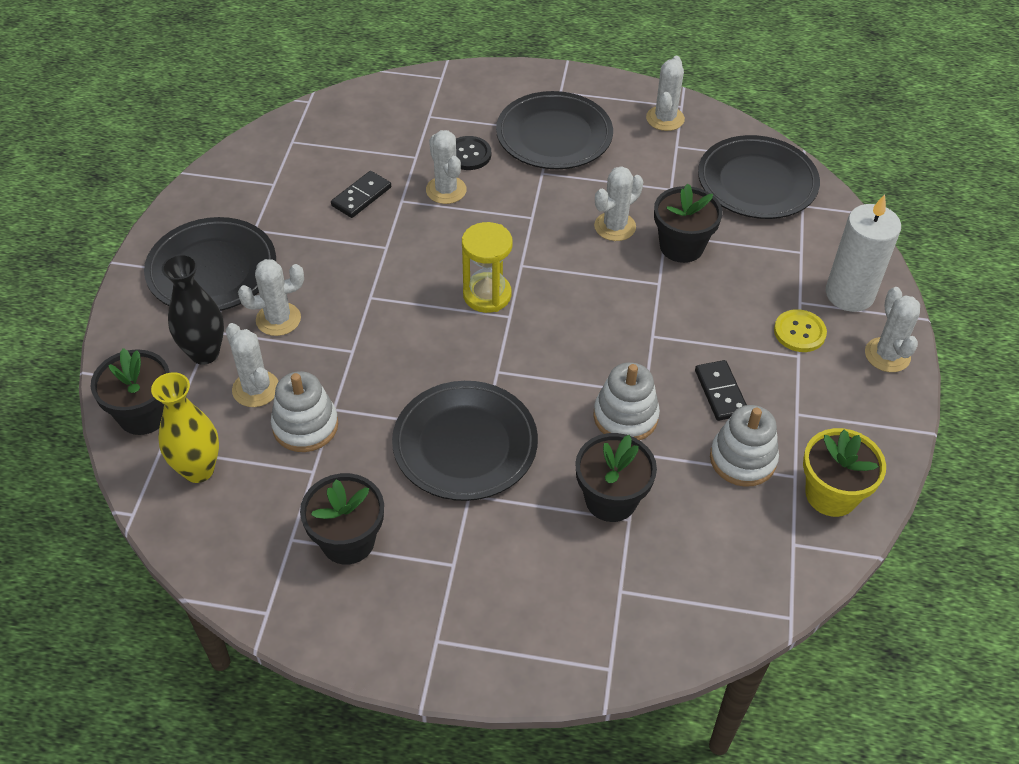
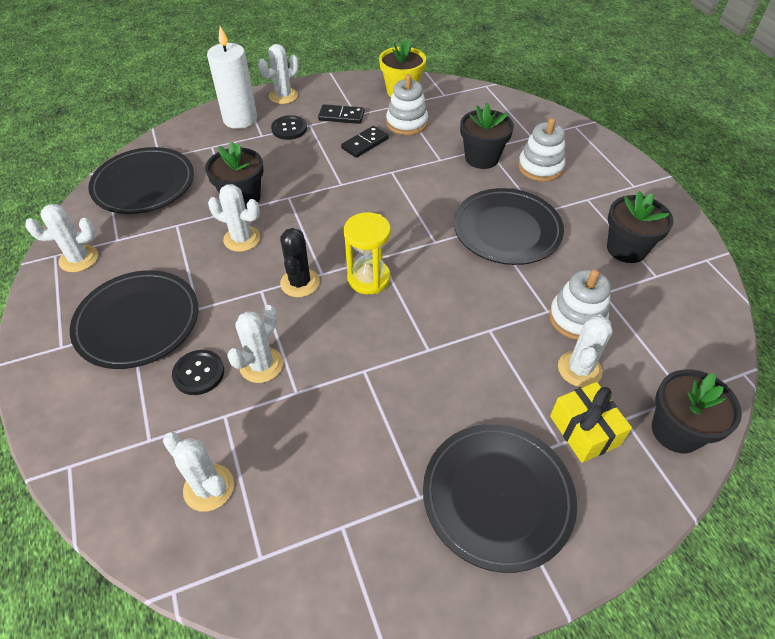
camera: 120 degrees left, 0 degrees up
yellow vase [151,372,219,483] -> none
black vase [162,254,224,365] -> yellow gift [550,382,632,463]
white cactus [238,259,304,336] -> white cactus moved to [163,432,234,512]
black domino [331,171,391,218] -> black domino moved to [318,104,365,124]
white stacking toy [593,362,660,440] -> white stacking toy moved to [518,118,566,182]
yellow button [774,309,827,352] -> black button [271,115,307,140]
none -> black cactus [280,228,319,297]

